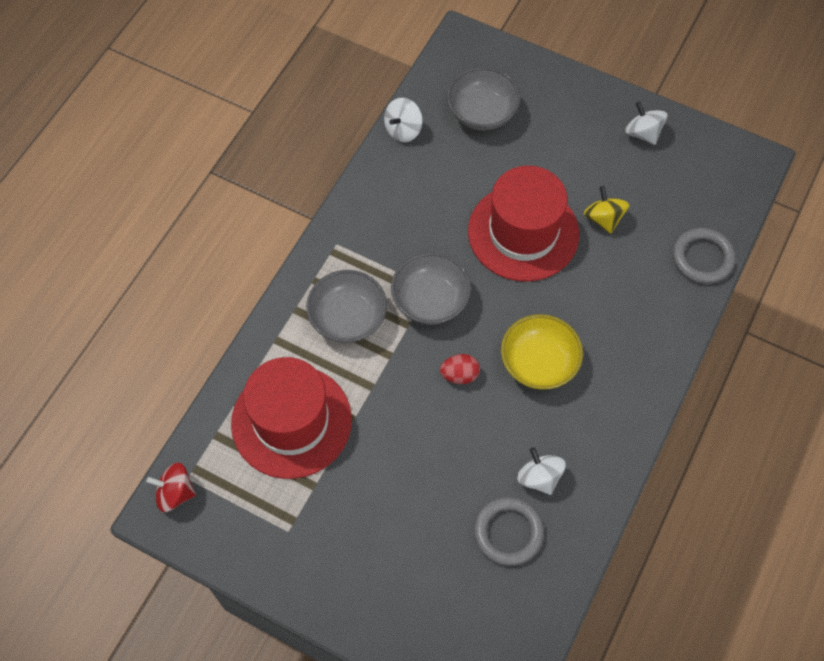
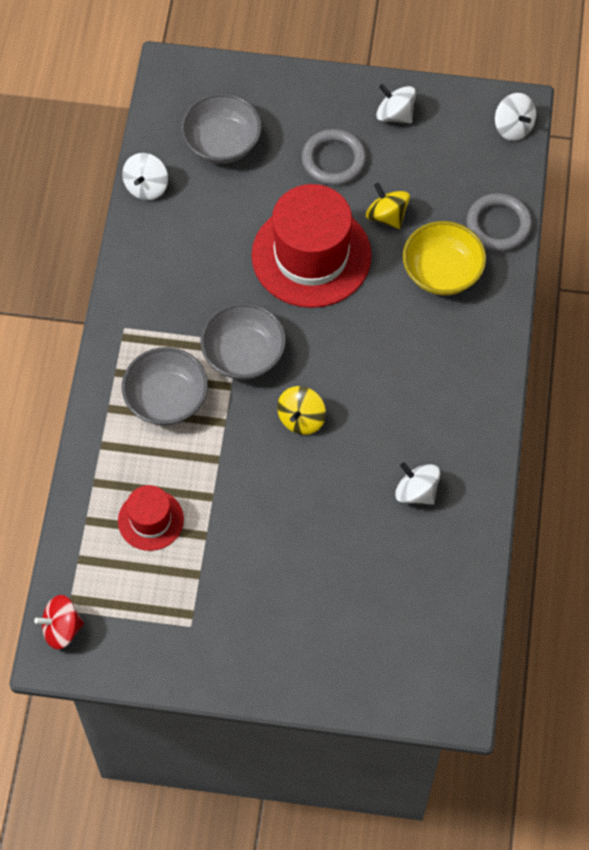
camera: 20 degrees left, 0 degrees up
red hat [231,357,352,479] -> red hat [118,485,184,551], size x0.51
red egg [440,354,480,384] -> yellow spinning top [277,386,326,435]
grey ring [474,497,544,566] -> grey ring moved to [302,129,366,186]
yellow bowl [501,314,583,390] -> yellow bowl moved to [403,221,486,295]
none -> white spinning top [495,93,536,141]

